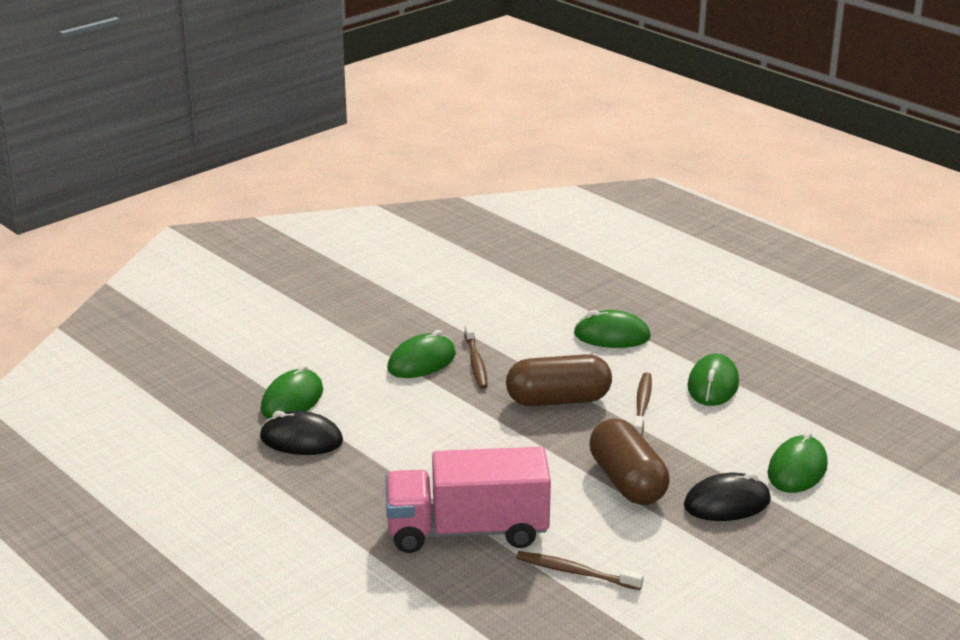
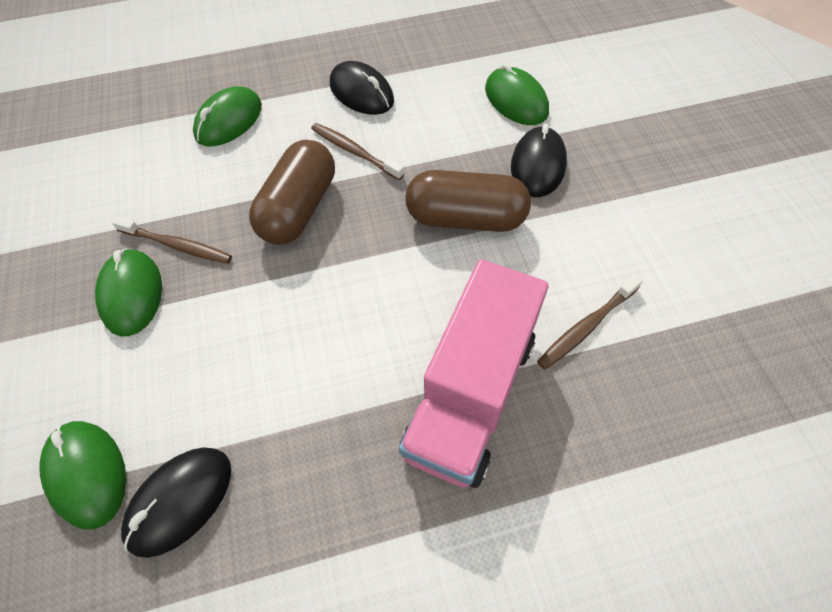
camera: 60 degrees left, 30 degrees up
green mouse [687,354,739,406] -> black mouse [330,61,394,115]

